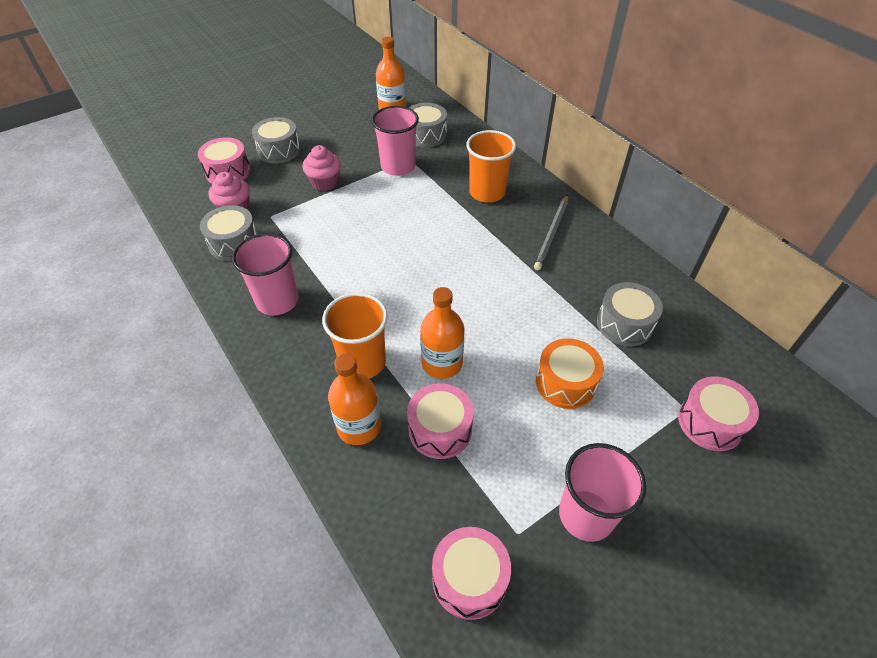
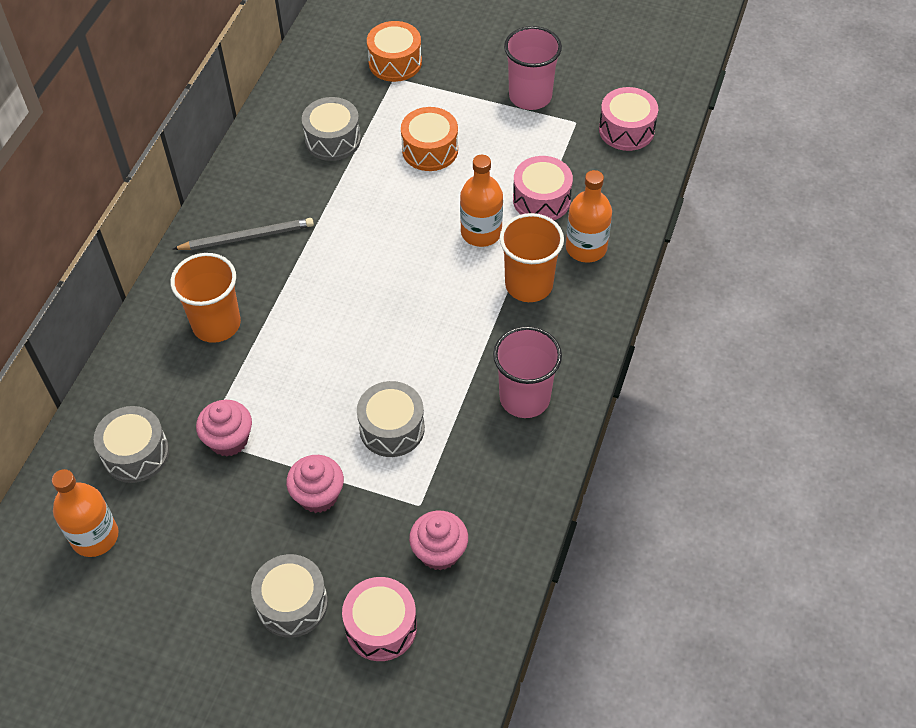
camera: 125 degrees left, 5 degrees up
grey drum [200,205,258,261] -> grey drum moved to [357,381,425,457]
pink cup [372,106,419,176] -> pink cupcake [196,400,252,457]
pink drum [678,376,759,451] -> orange drum [367,21,422,82]

